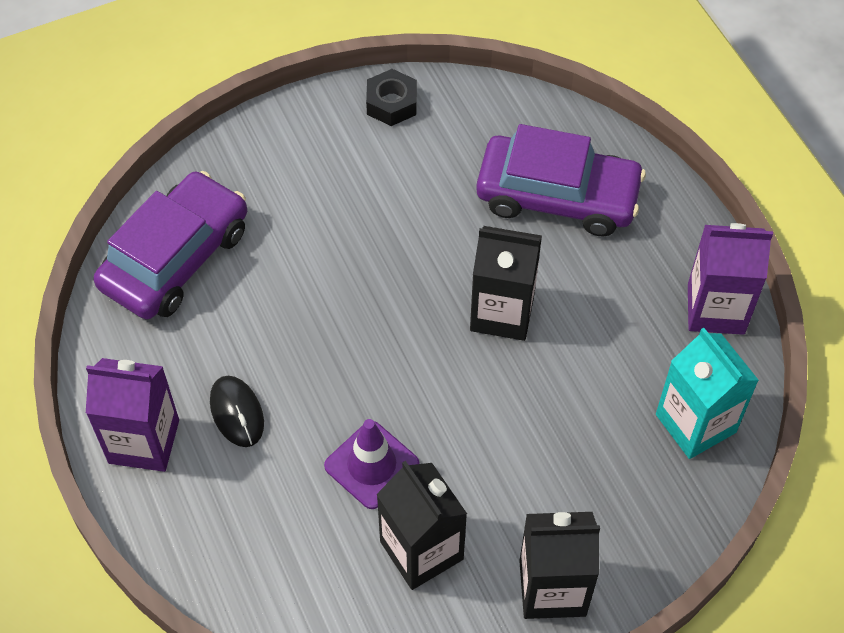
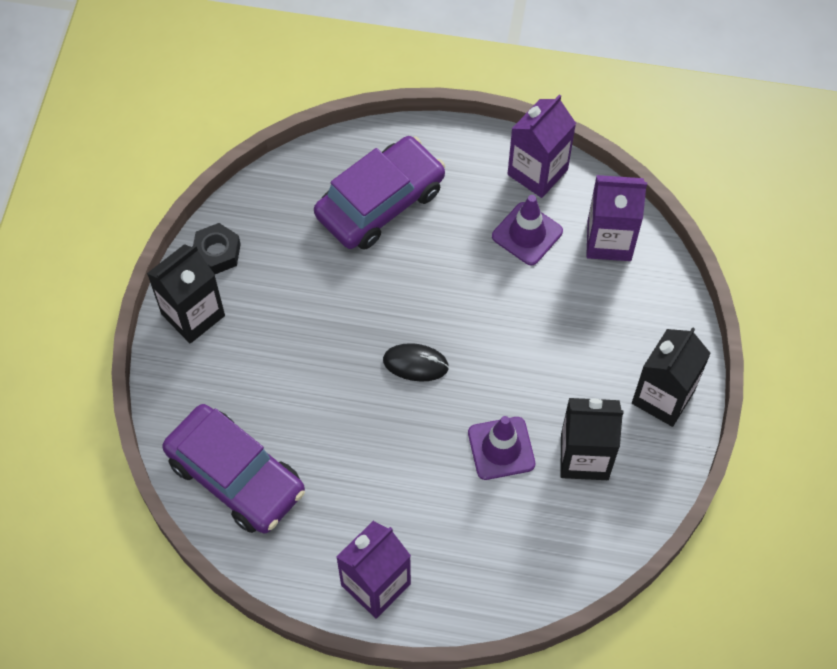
camera: 55 degrees left, 5 degrees up
purple car [94,171,247,320] -> purple car turned 150 degrees clockwise [162,404,305,534]
black mouse [210,376,264,447] -> black mouse moved to [383,343,449,382]
black carton [470,226,542,341] -> black carton moved to [147,244,225,344]
turquoise carton [656,328,759,459] -> purple carton [586,175,647,261]
none -> purple traffic cone [492,195,563,265]

